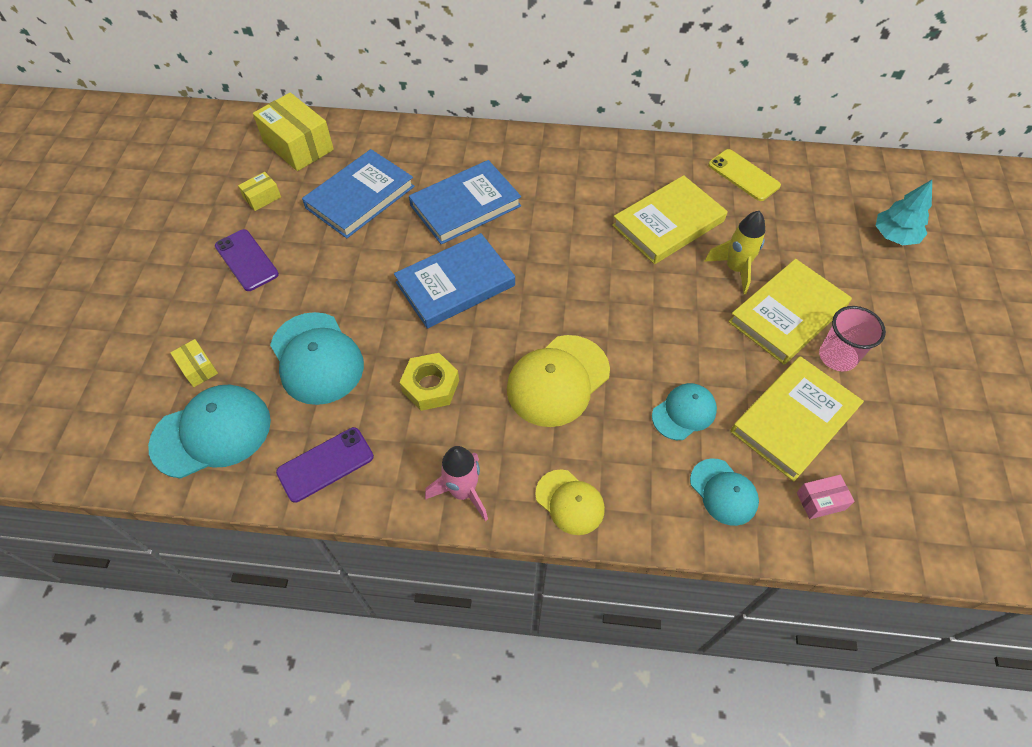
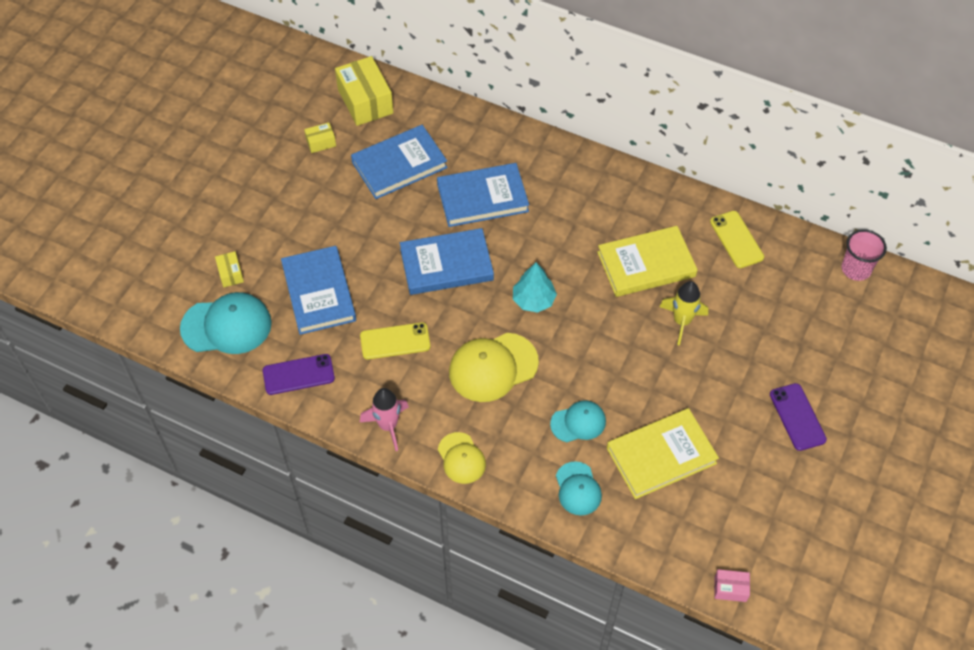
camera: 20 degrees right, 0 degrees up
purple phone [215,229,279,291] -> purple phone moved to [770,383,827,451]
turquoise cap [270,312,364,405] -> blue book [281,246,356,335]
yellow nut [400,353,459,411] -> yellow phone [360,322,430,359]
yellow book [728,259,852,364] -> none
pink box [797,475,855,519] -> pink box moved to [714,569,750,602]
pink cup [819,306,886,372] -> pink cup moved to [842,229,887,281]
turquoise tree [876,180,932,245] -> turquoise tree moved to [513,262,557,313]

